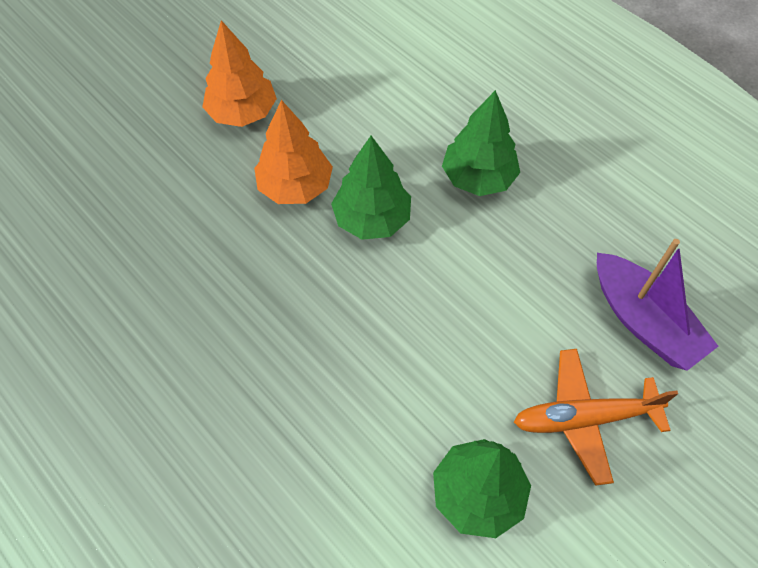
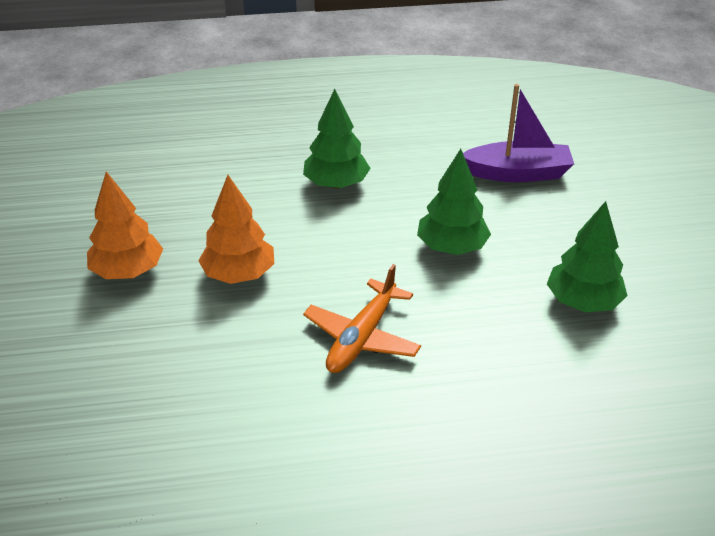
camera: 55 degrees left, 20 degrees down
green tree [331,136,411,240] -> green tree moved to [417,149,491,255]
orange plane [514,349,678,486] -> orange plane moved to [303,264,421,373]

